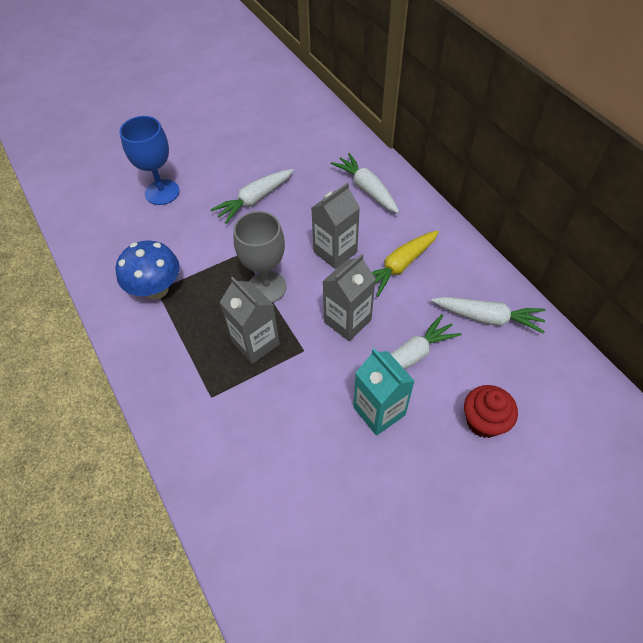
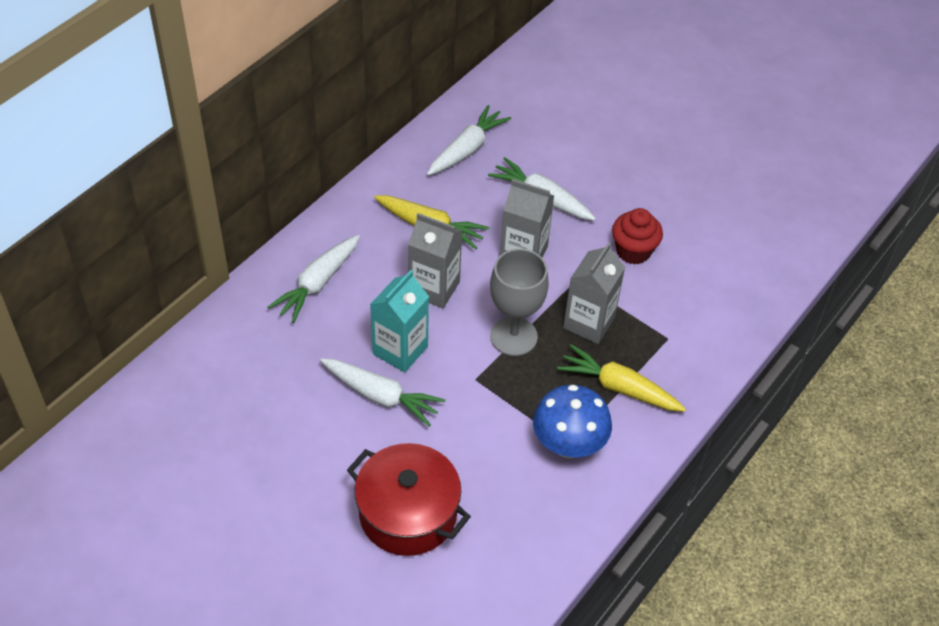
camera: 115 degrees left, 5 degrees down
blue goblet [119,116,180,205] -> red pot [347,443,471,556]
turquoise carton [353,348,415,436] -> turquoise carton moved to [370,270,429,373]
white carrot [431,297,545,334] -> white carrot turned 45 degrees clockwise [427,105,511,176]
red cupcake [464,385,518,438] -> red cupcake moved to [612,208,663,265]
none -> yellow carrot [557,344,686,412]

